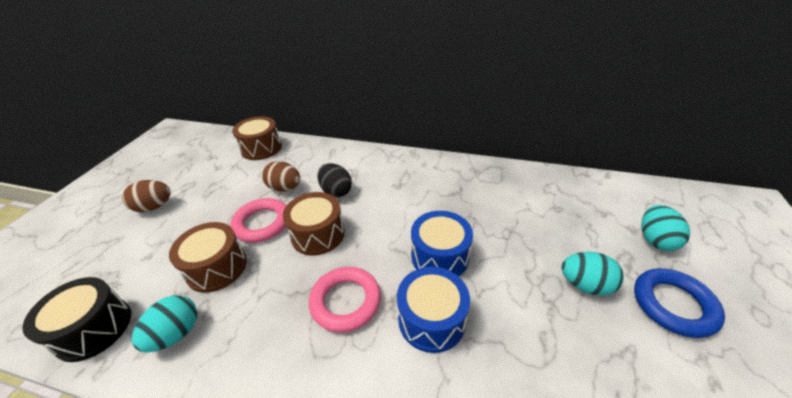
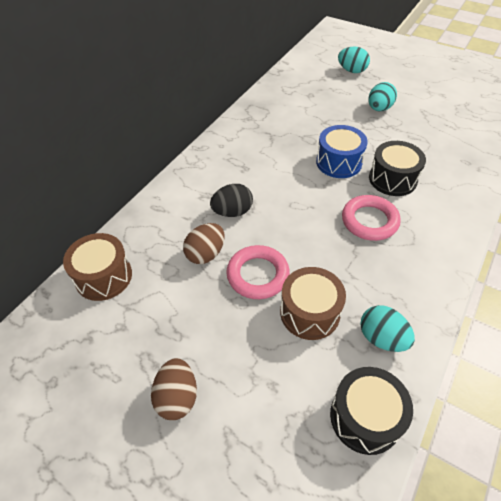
camera: 75 degrees left, 10 degrees up
brown drum [283,192,345,256] -> none
blue drum [397,267,470,353] -> black drum [369,141,426,196]
blue ring [634,268,725,338] -> none

